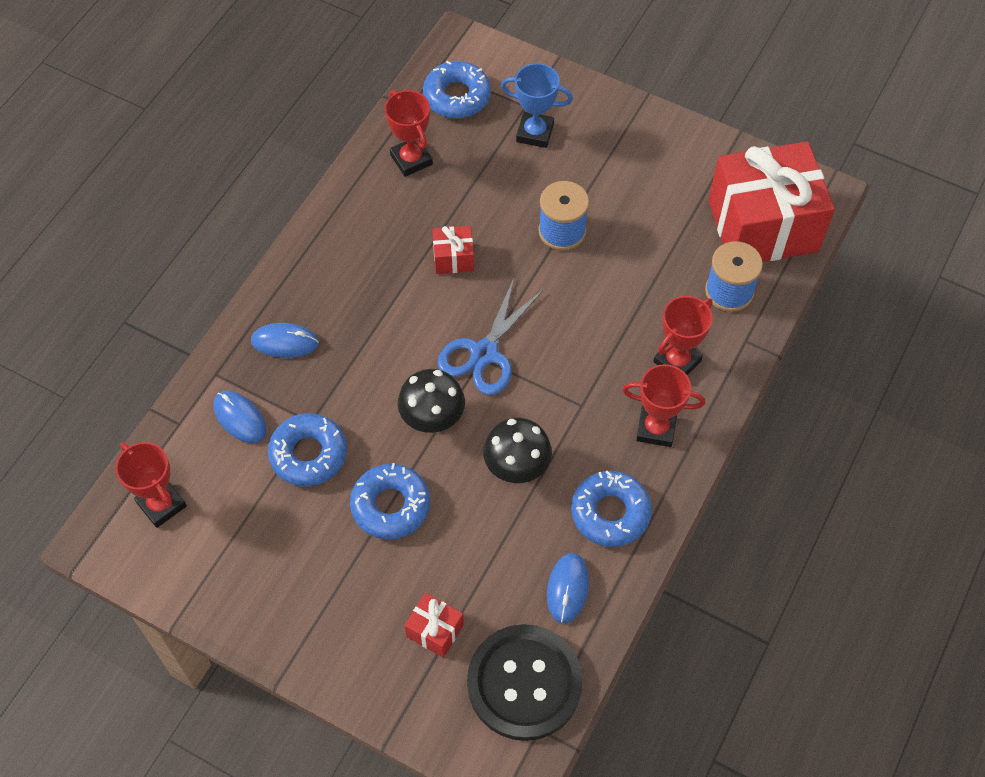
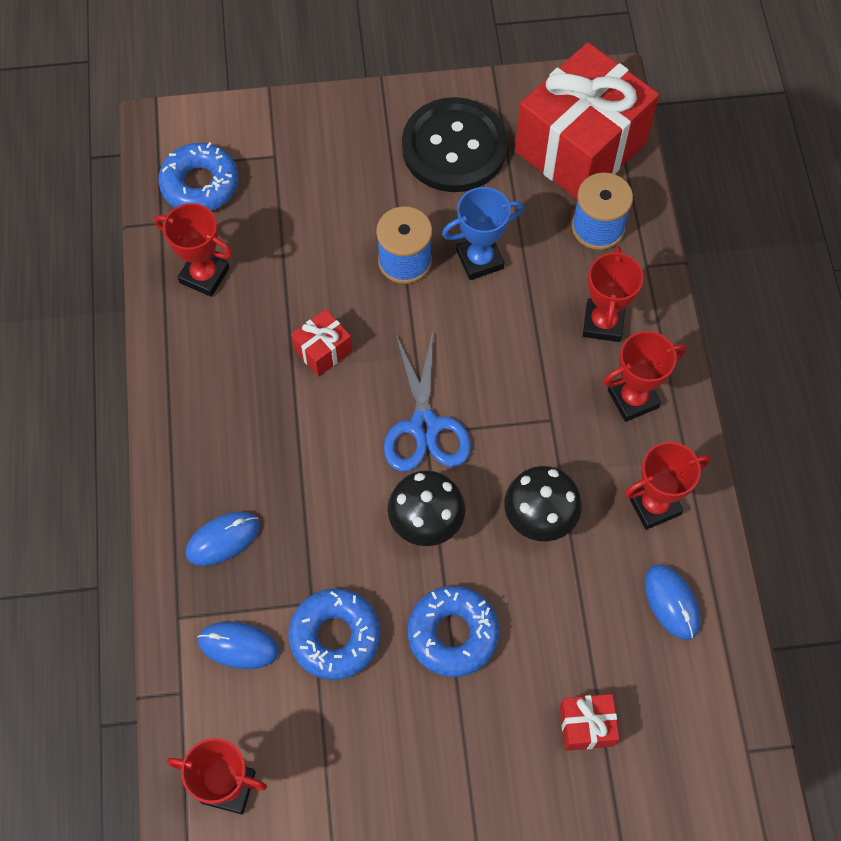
camera: 35 degrees left, 5 degrees up
black button [467,624,583,741] -> black button moved to [402,97,508,192]
blue trophy [501,63,573,148] -> blue trophy moved to [442,187,524,280]
blue donut [571,471,652,547] -> red trophy [624,442,711,530]

